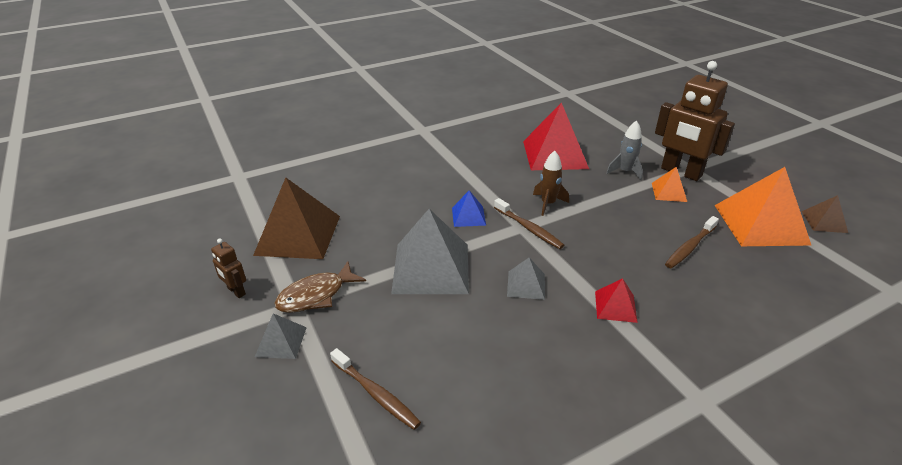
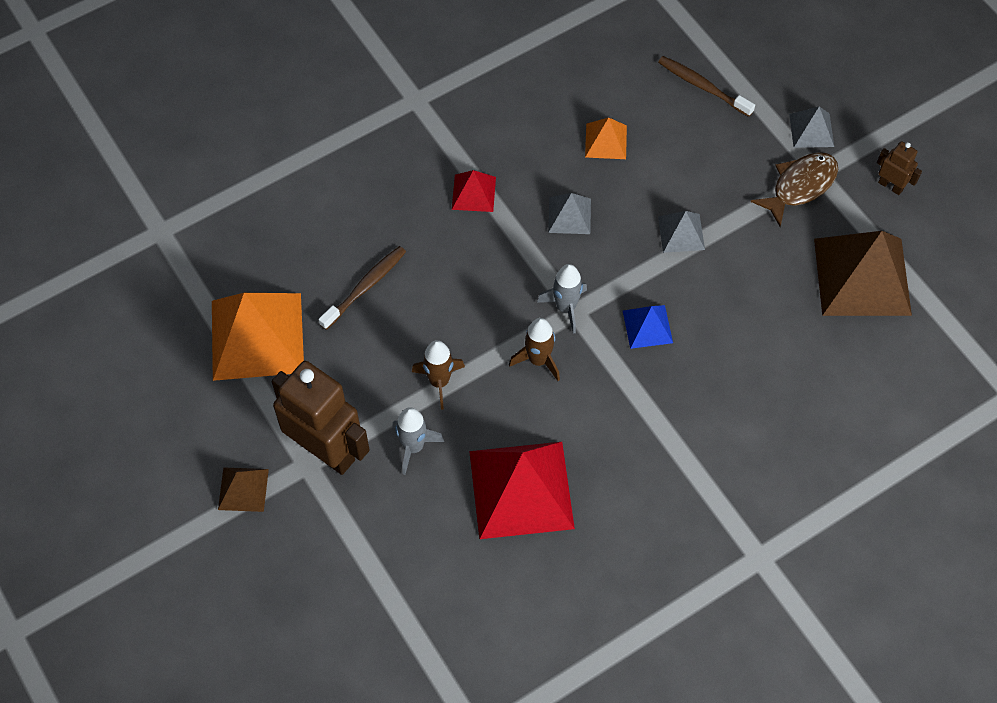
camera: 175 degrees right, 25 degrees up
grey pyramid [391,209,469,294] -> grey pyramid [658,211,705,253], size x0.48
brown toothbrush [494,198,564,249] -> grey rocket [537,264,587,334]
orange pyramid [652,167,687,202] -> orange pyramid moved to [585,118,627,159]
brown pyramid [801,195,848,233] -> brown pyramid moved to [218,467,269,512]
none -> brown rocket [412,340,465,410]

